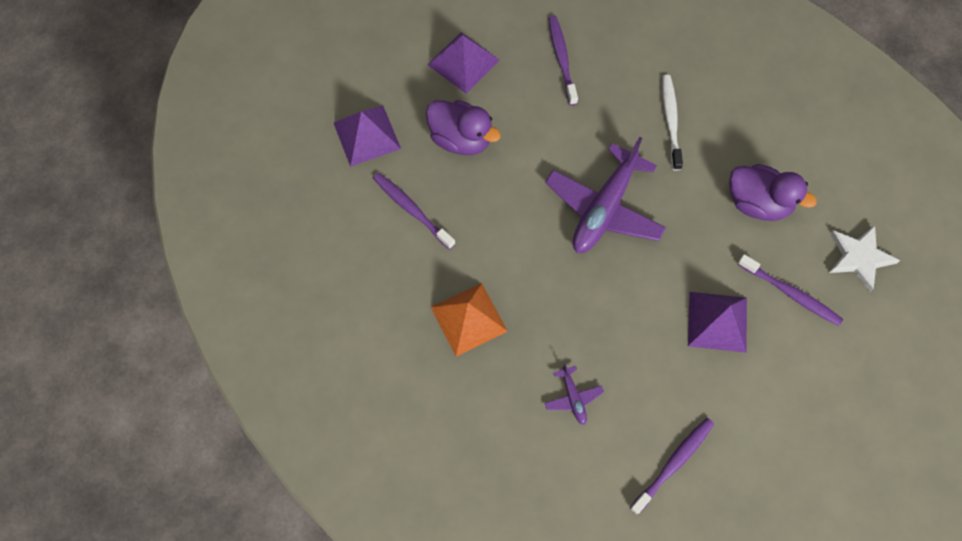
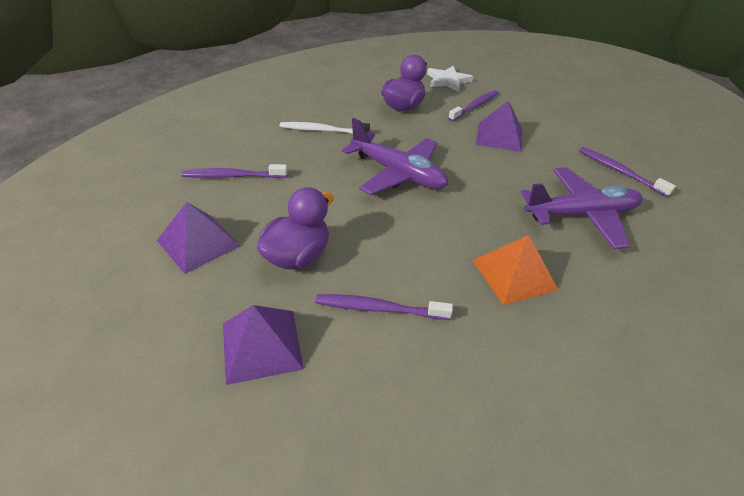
camera: 85 degrees left, 25 degrees down
purple toothbrush [373,173,456,250] -> purple toothbrush turned 45 degrees clockwise [315,294,453,320]
purple plane [545,363,604,425] -> purple plane [520,167,643,249], size x2.26

